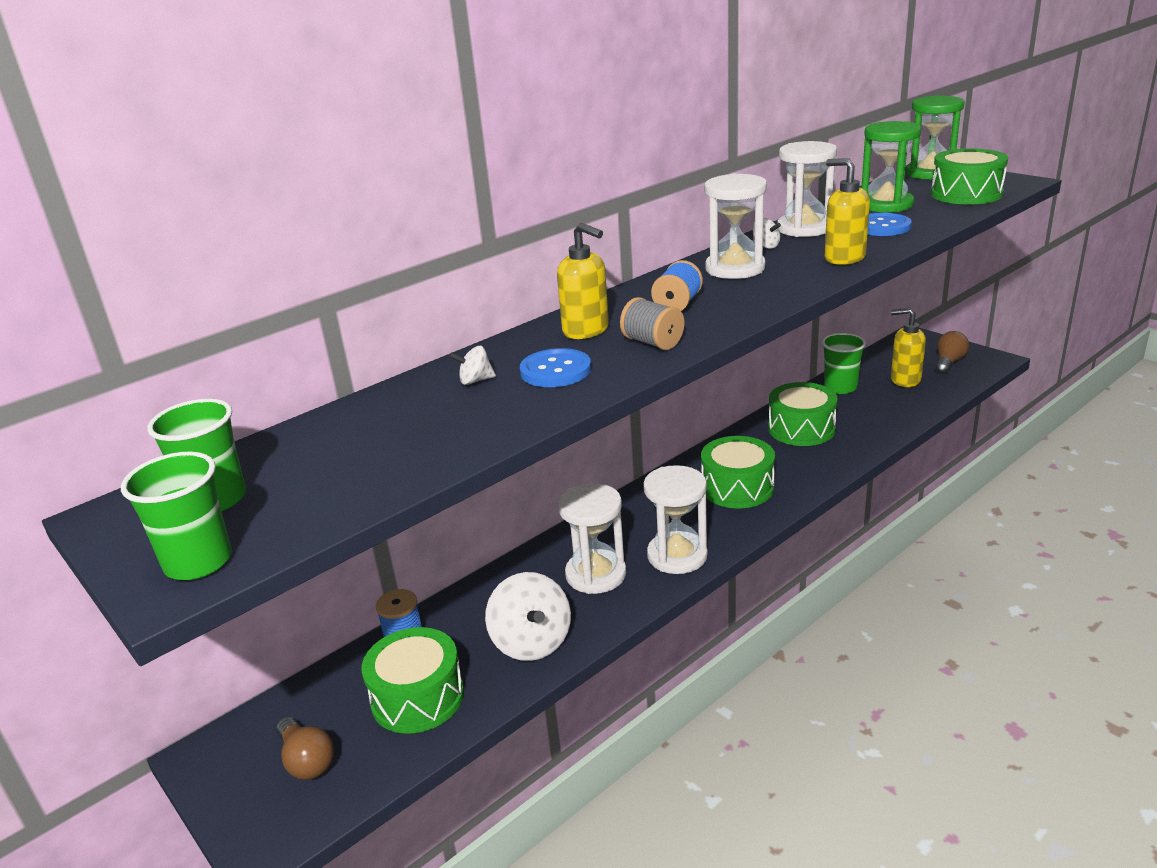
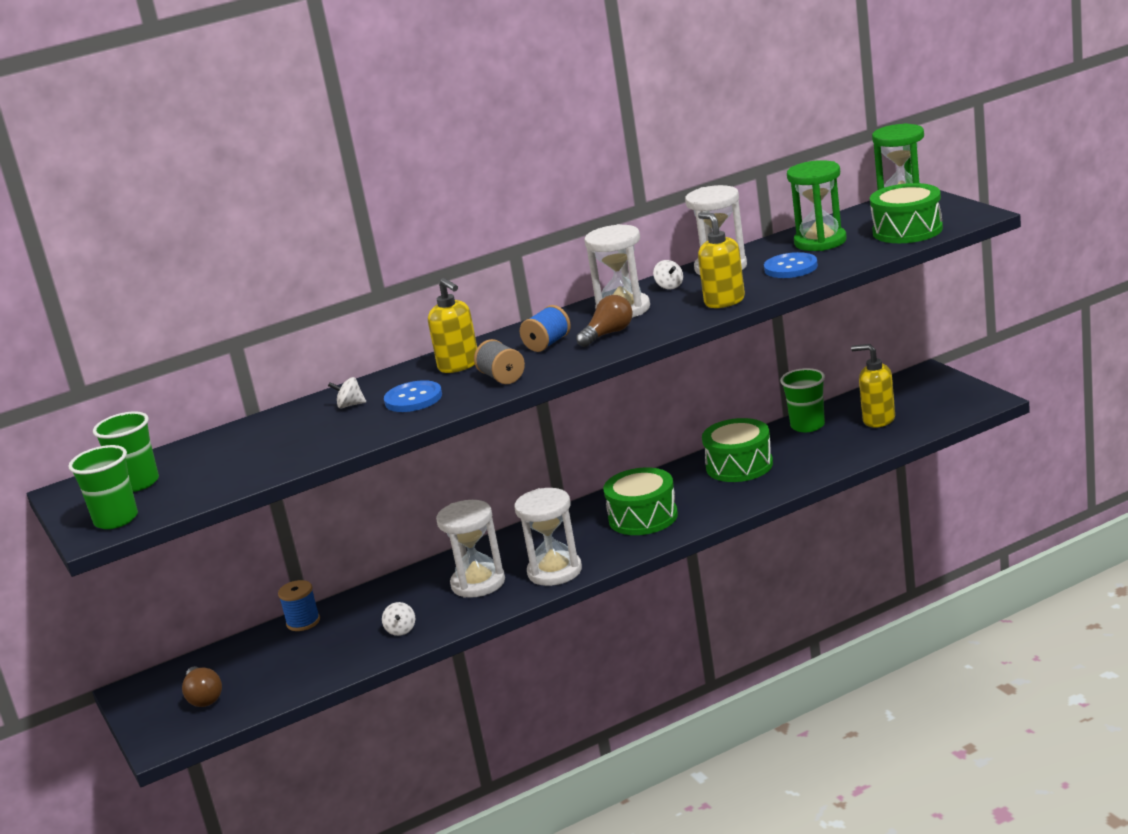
camera: 15 degrees right, 5 degrees down
green drum [361,627,464,734] -> none
white spinning top [485,572,571,661] -> white spinning top [382,602,415,636], size x0.46
brown light bulb [935,331,969,374] -> brown light bulb moved to [576,295,633,347]

